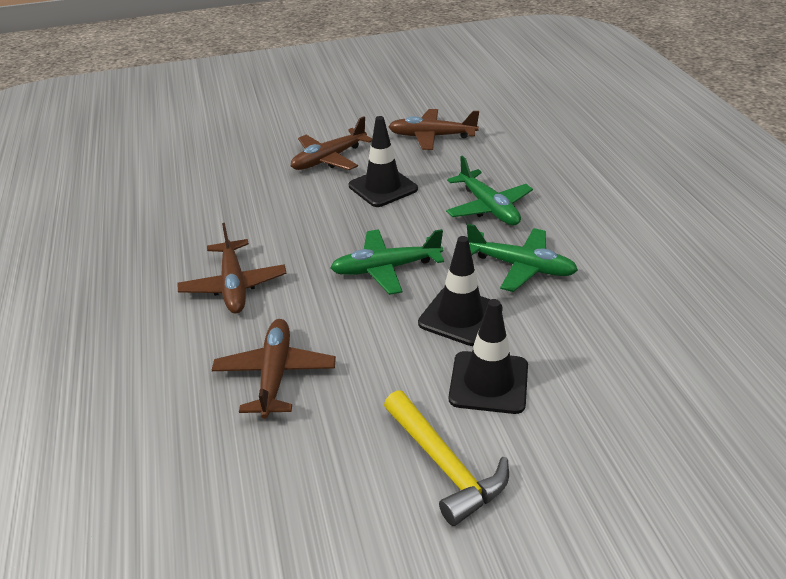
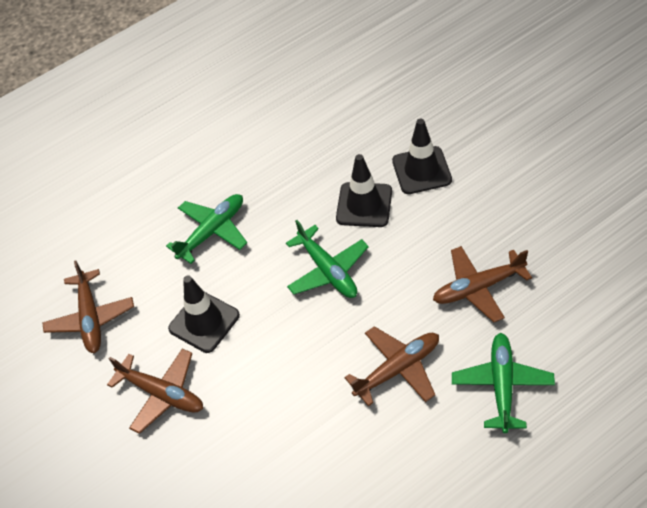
camera: 105 degrees left, 15 degrees up
yellow hammer [384,390,509,526] -> none
green plane [467,223,578,292] -> green plane moved to [452,333,555,433]

